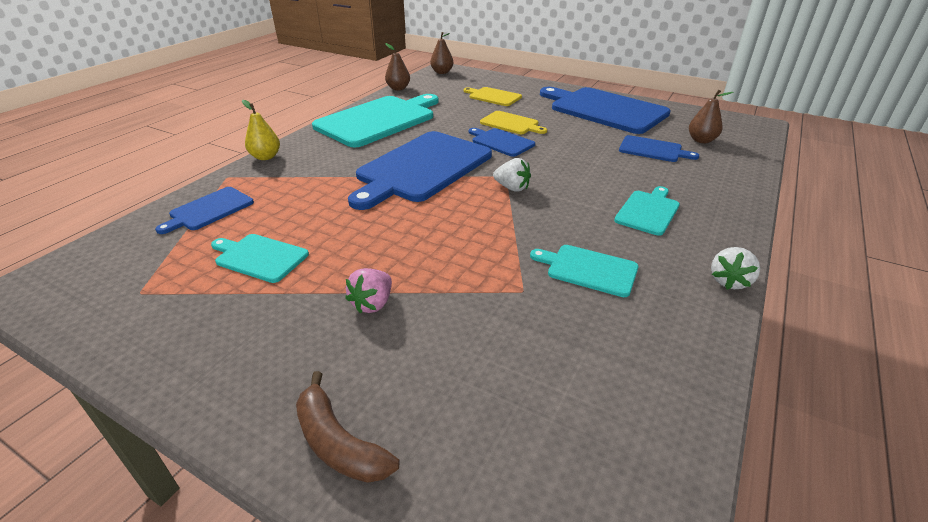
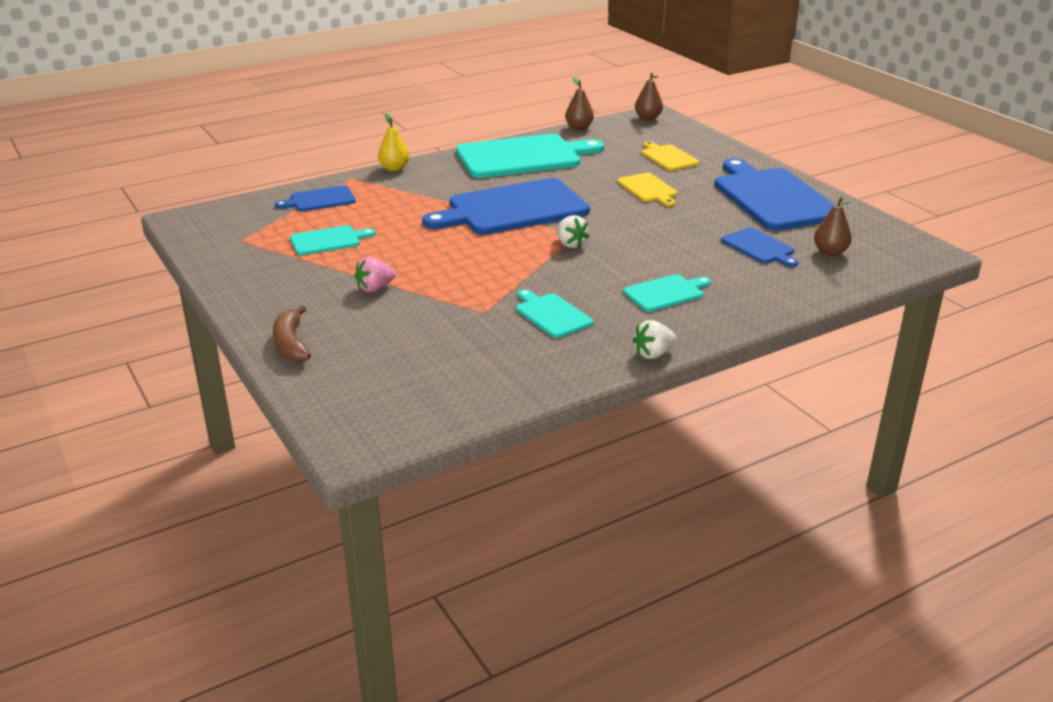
camera: 30 degrees right, 5 degrees down
turquoise cutting board [211,234,309,283] -> turquoise cutting board turned 105 degrees clockwise [290,225,376,255]
blue cutting board [469,128,535,157] -> none

